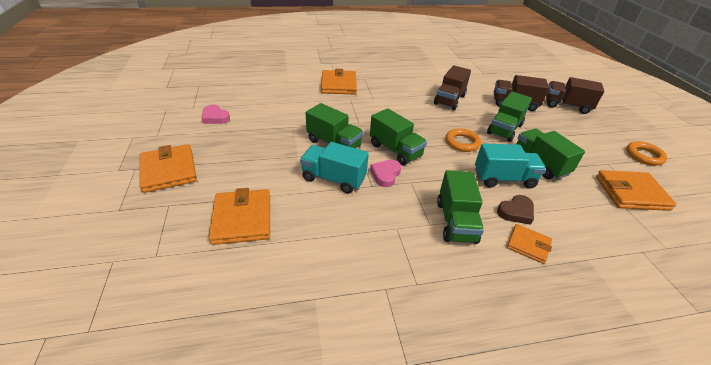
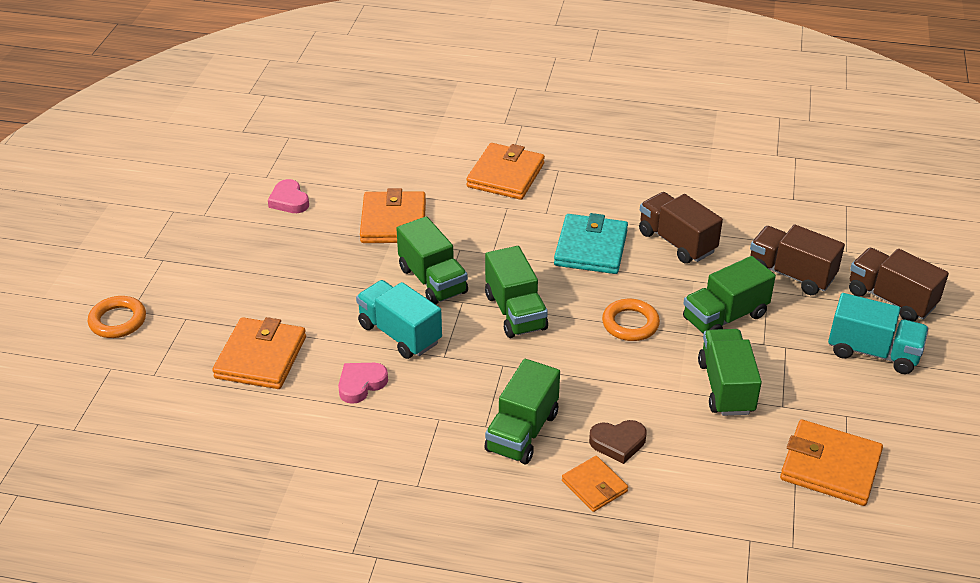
camera: 25 degrees right, 0 degrees up
orange wallet [140,144,197,193] -> orange wallet moved to [360,188,426,243]
pink heart [370,160,401,187] -> pink heart moved to [338,363,388,404]
brown truck [434,65,471,110] -> brown truck turned 90 degrees clockwise [639,192,723,264]
turquoise truck [475,143,546,189] -> turquoise truck moved to [828,293,928,374]
orange ring [626,141,667,166] -> orange ring moved to [88,296,146,338]
none -> turquoise wallet [554,213,628,274]

